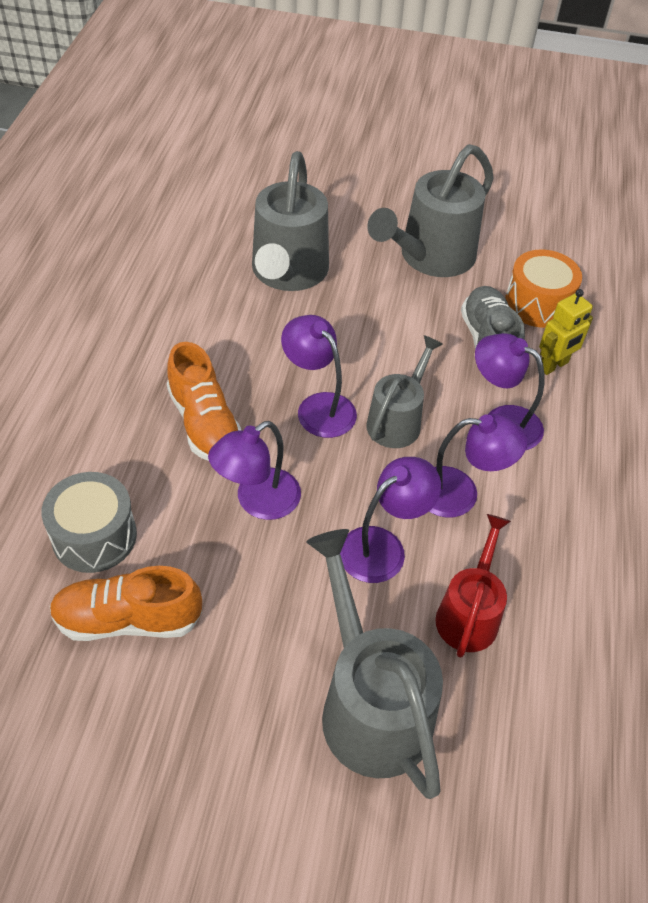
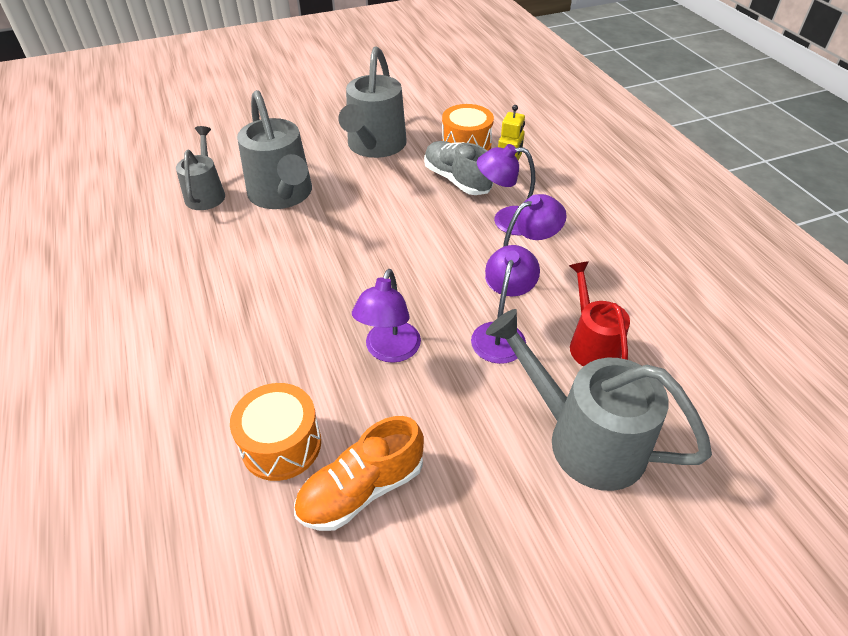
camera: 30 degrees left, 5 degrees down
grey drum [41,472,137,573] -> orange drum [230,383,321,481]
orange shoe [167,342,242,461] -> none
purple lamp [281,315,357,438] -> none
grey watering can [366,335,443,448] -> grey watering can moved to [176,126,225,210]

